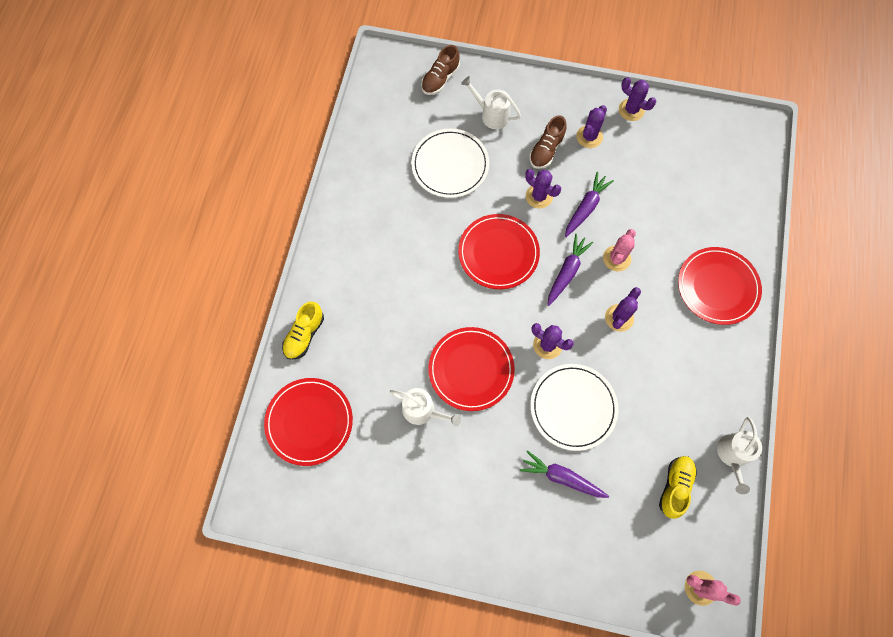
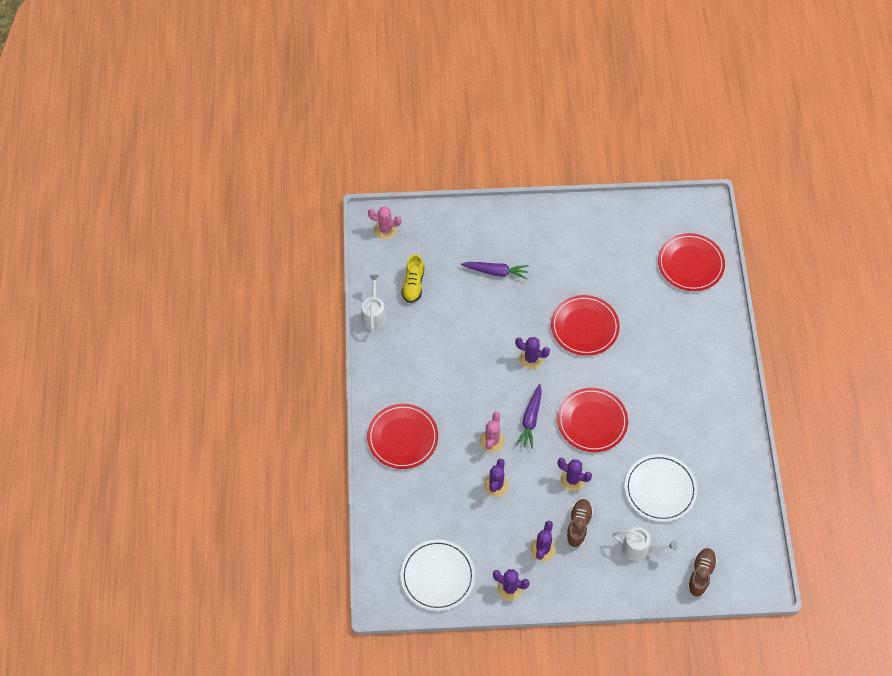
camera: 165 degrees right, 10 degrees down
yellow shoe [282,301,324,360] -> none
white watering can [390,388,461,427] -> none
white plate [531,364,618,451] -> white plate moved to [401,540,475,611]
purple carrot [565,172,614,237] -> none
purple cactus [605,287,641,332] -> purple cactus moved to [484,459,509,497]

